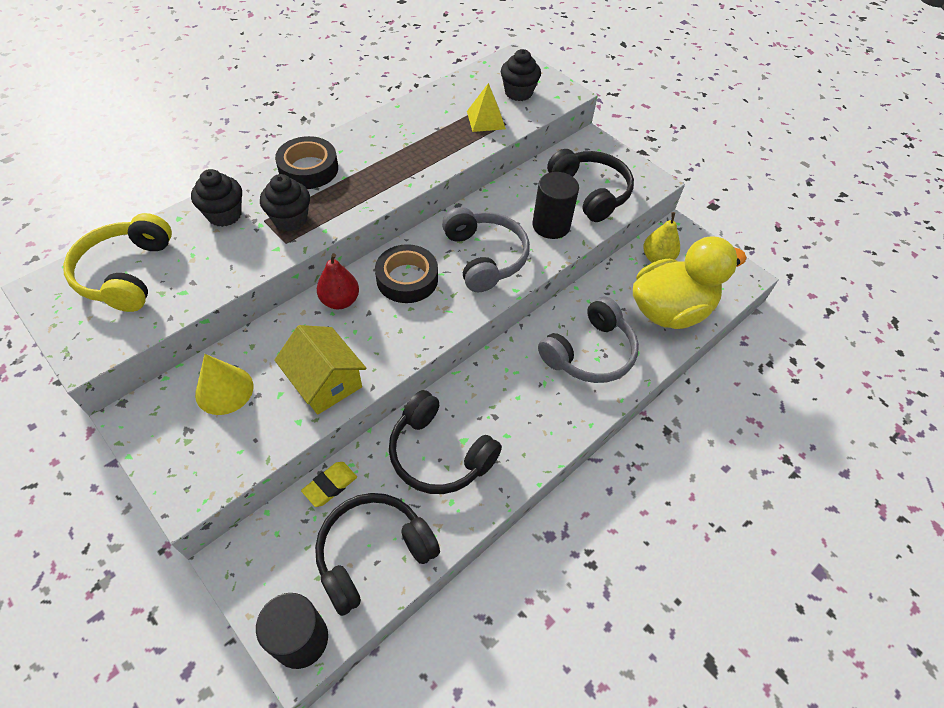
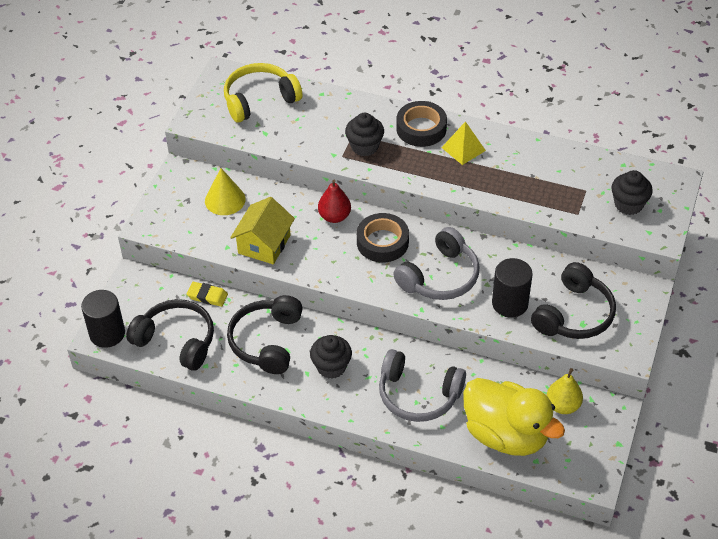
camera: 65 degrees right, 5 degrees down
black cupcake [191,169,242,227] -> black cupcake moved to [310,335,352,379]
yellow pyramid [467,83,506,132] -> yellow pyramid moved to [441,121,486,165]

